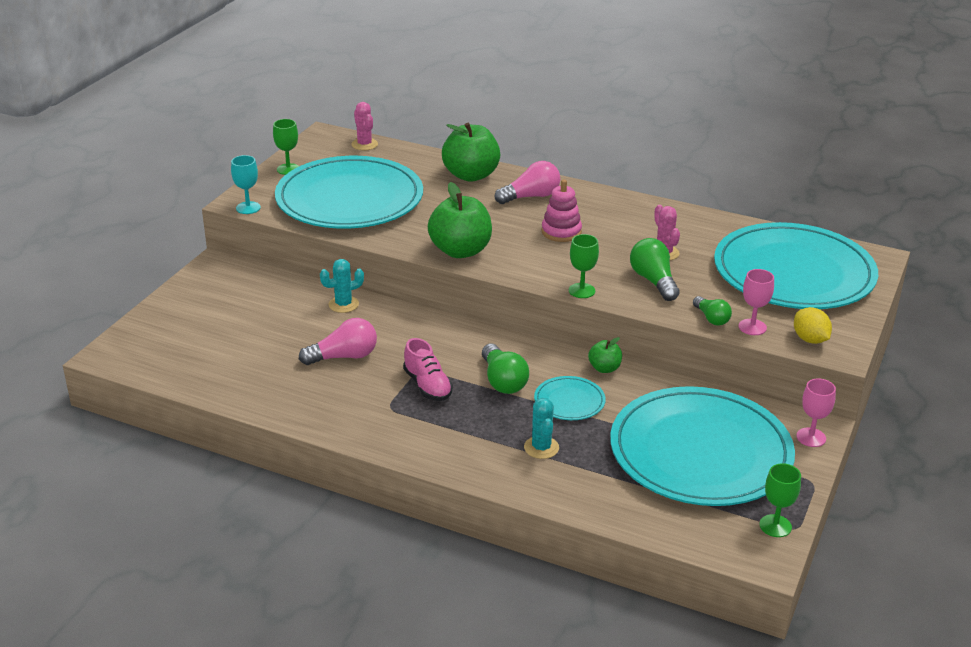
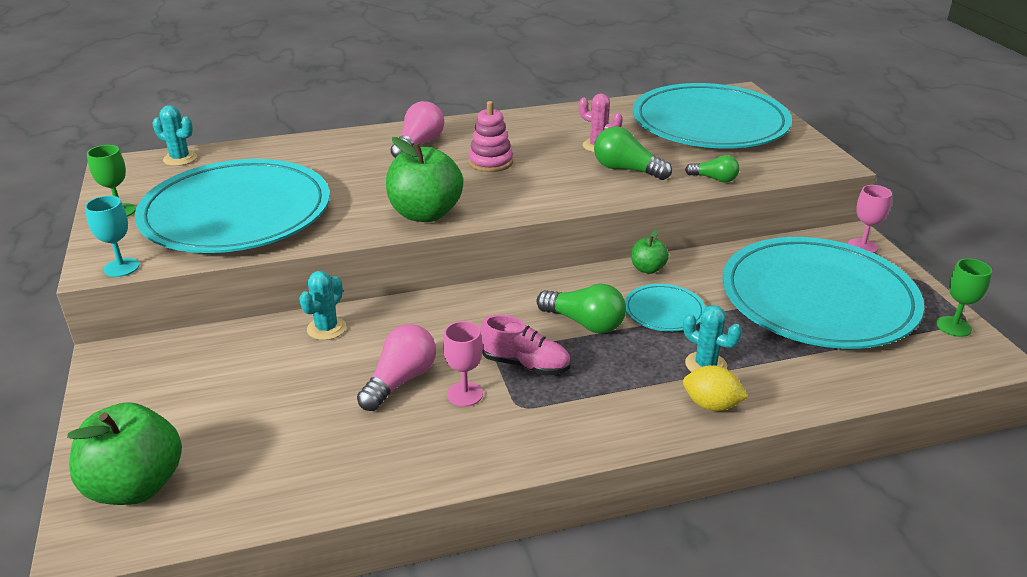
camera: 40 degrees left, 0 degrees up
pink cactus [351,102,378,150] -> turquoise cactus [152,105,197,166]
green apple [442,123,500,182] -> green apple moved to [67,402,182,505]
green goblet [569,234,599,298] -> none
pink goblet [738,269,774,335] -> pink goblet moved to [443,321,483,407]
yellow lemon [794,307,832,344] -> yellow lemon moved to [683,365,748,411]

